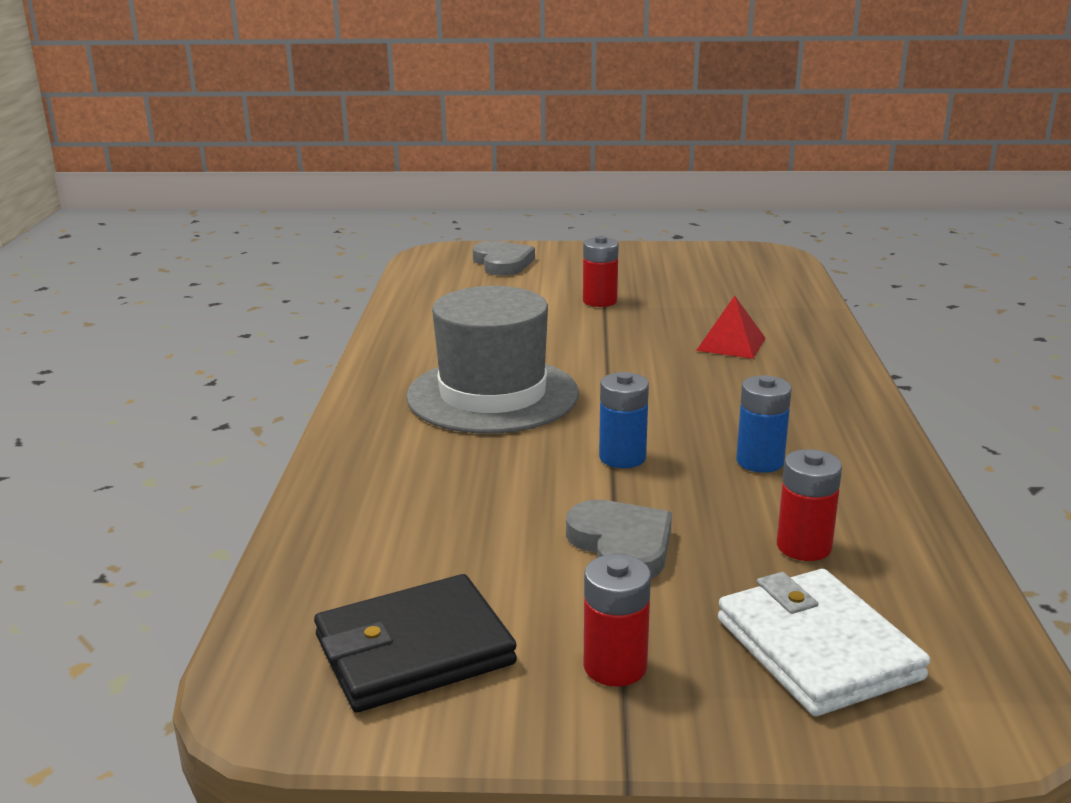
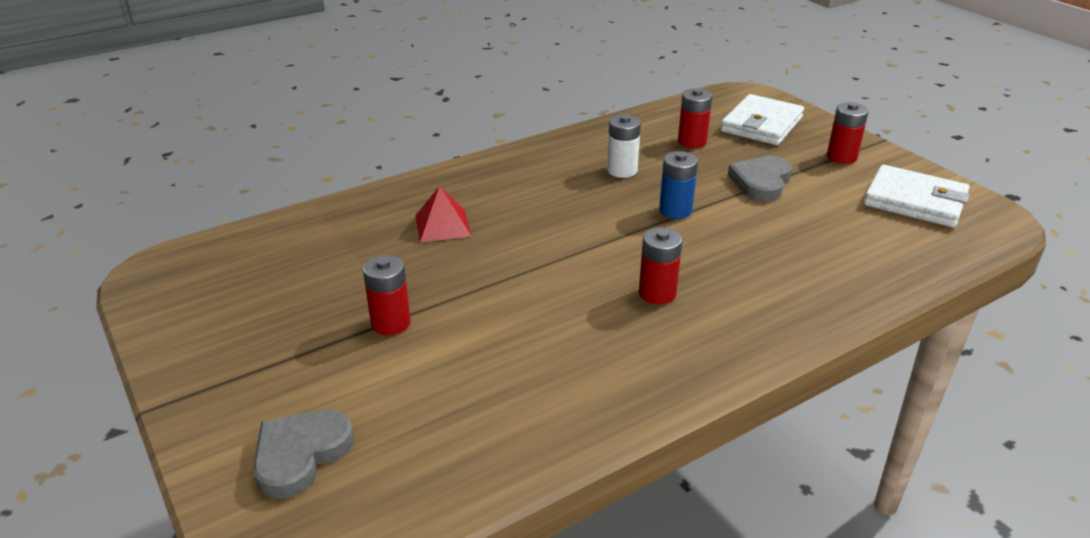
camera: 125 degrees left, 10 degrees up
black wallet [314,574,517,713] -> white wallet [864,165,970,228]
grey hat [406,286,579,434] -> red battery [639,227,682,305]
blue battery [736,375,792,473] -> white battery [607,115,641,178]

